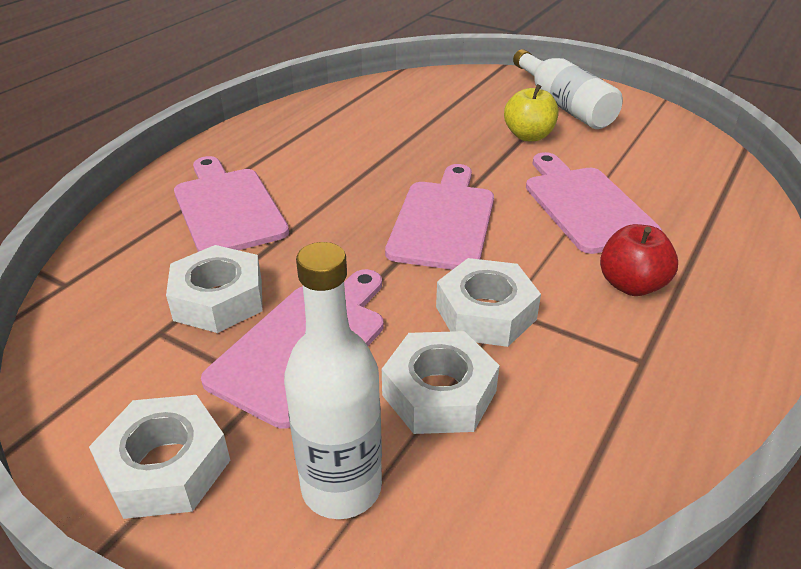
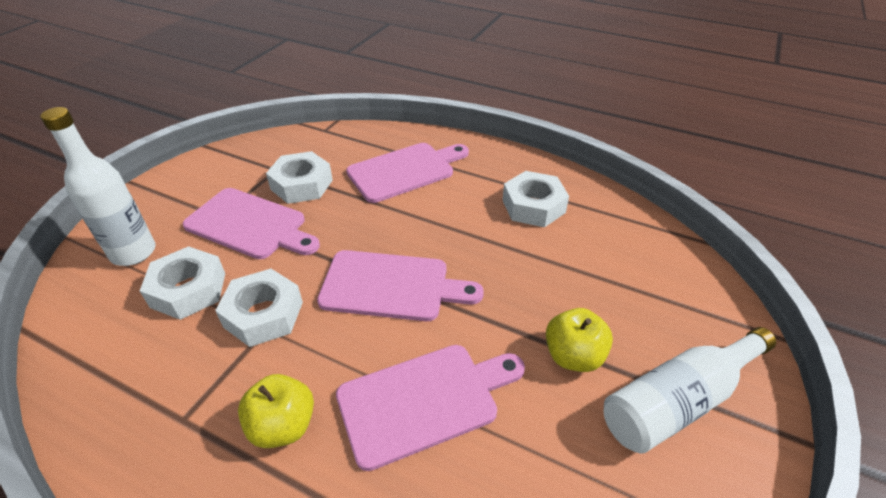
camera: 85 degrees right, 5 degrees up
white nut [89,395,230,519] -> white nut moved to [502,171,569,227]
red apple [600,224,678,296] -> yellow apple [238,374,314,448]

